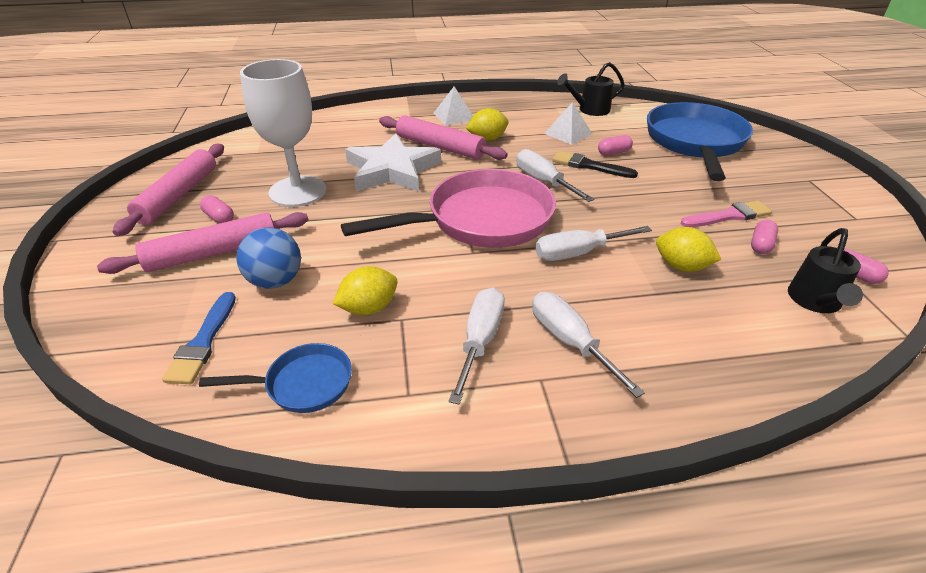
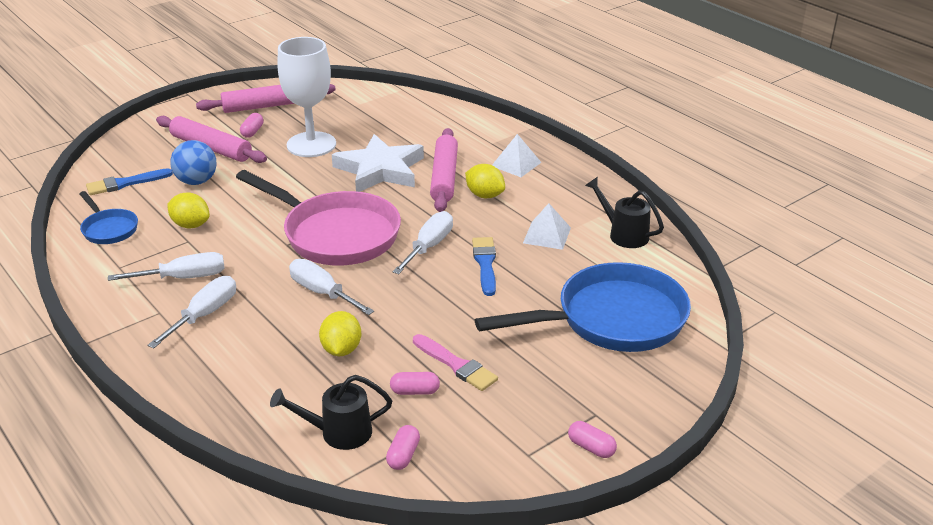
camera: 60 degrees right, 5 degrees down
black brush [552,151,638,178] -> blue brush [472,237,496,296]
pink capsule [598,135,633,156] -> pink capsule moved to [568,421,617,458]

